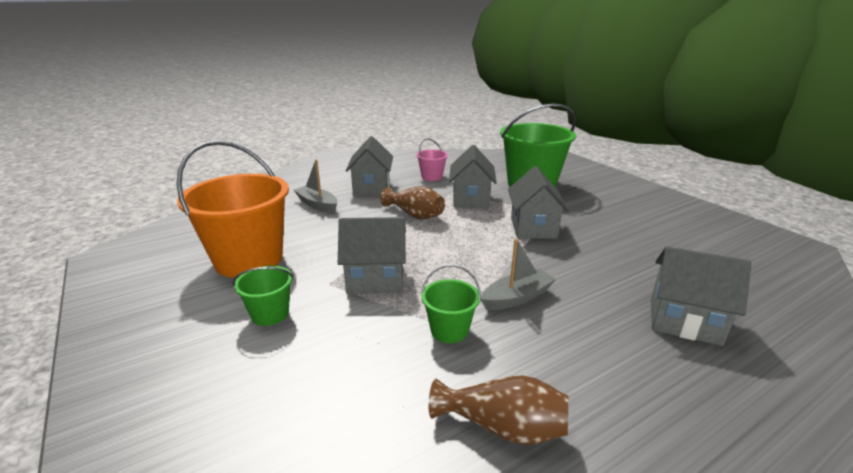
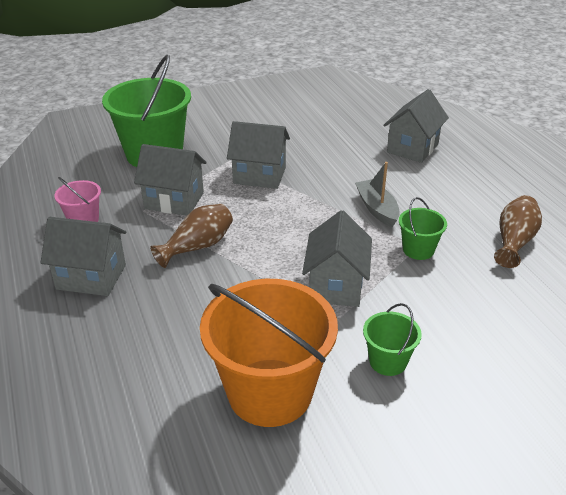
camera: 80 degrees left, 10 degrees up
grey boat [294,159,338,213] -> none

